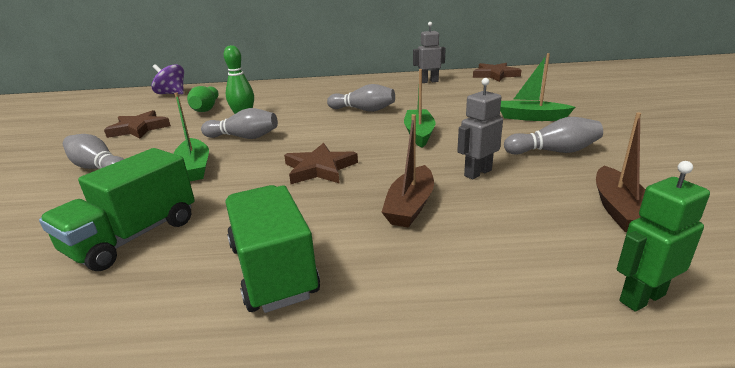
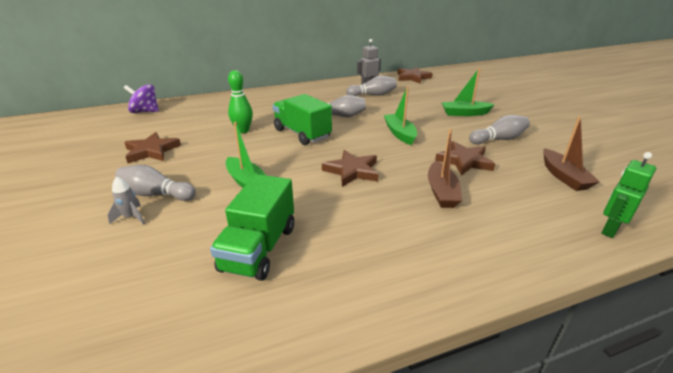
camera: 20 degrees left, 5 degrees up
green bowling pin [187,86,219,112] -> none
grey bowling pin [201,108,278,139] -> grey bowling pin moved to [346,76,397,96]
green truck [225,185,320,313] -> green truck moved to [272,94,332,145]
grey robot [457,78,503,179] -> brown star [435,141,495,176]
none -> grey rocket [108,176,145,225]

